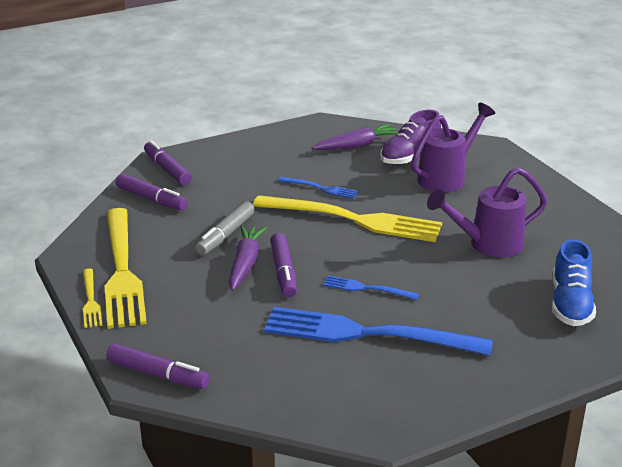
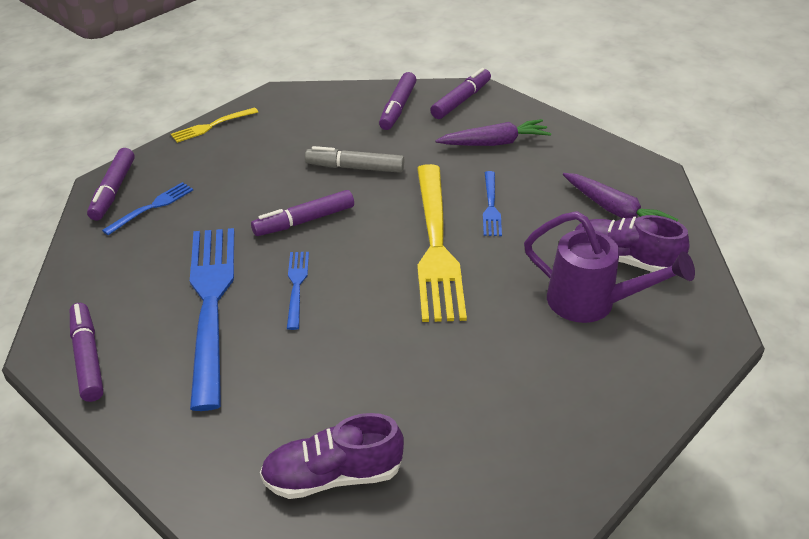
camera: 70 degrees right, 10 degrees up
yellow fork [105,208,147,329] -> none
purple carrot [229,225,267,291] -> purple carrot moved to [435,119,551,146]
purple watering can [427,167,547,258] -> none
blue shoe [552,239,596,326] -> purple shoe [260,413,404,499]
none -> purple marker [70,303,104,402]
none -> blue fork [102,182,193,235]

